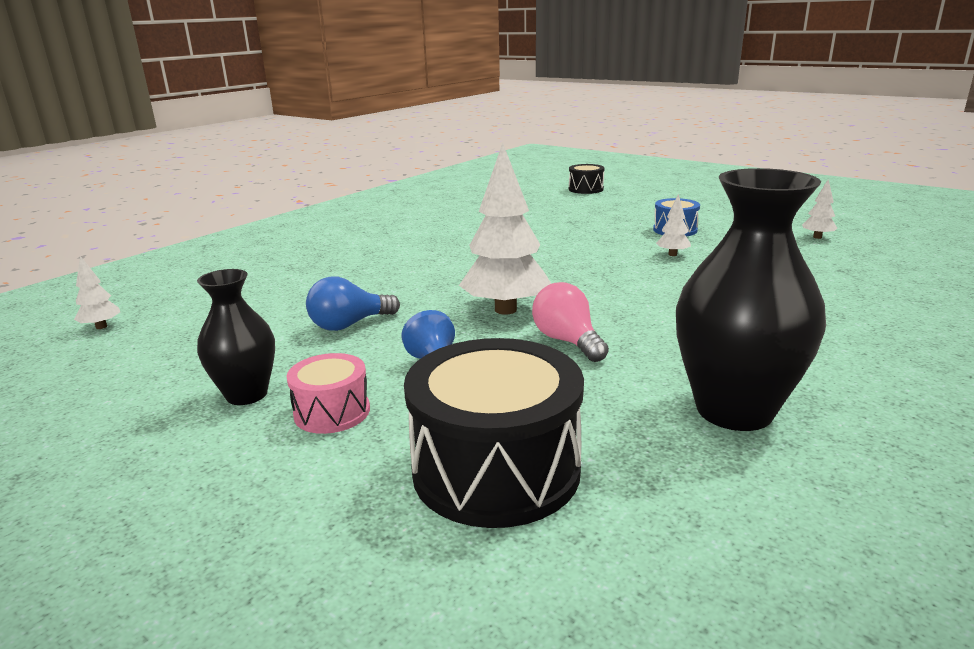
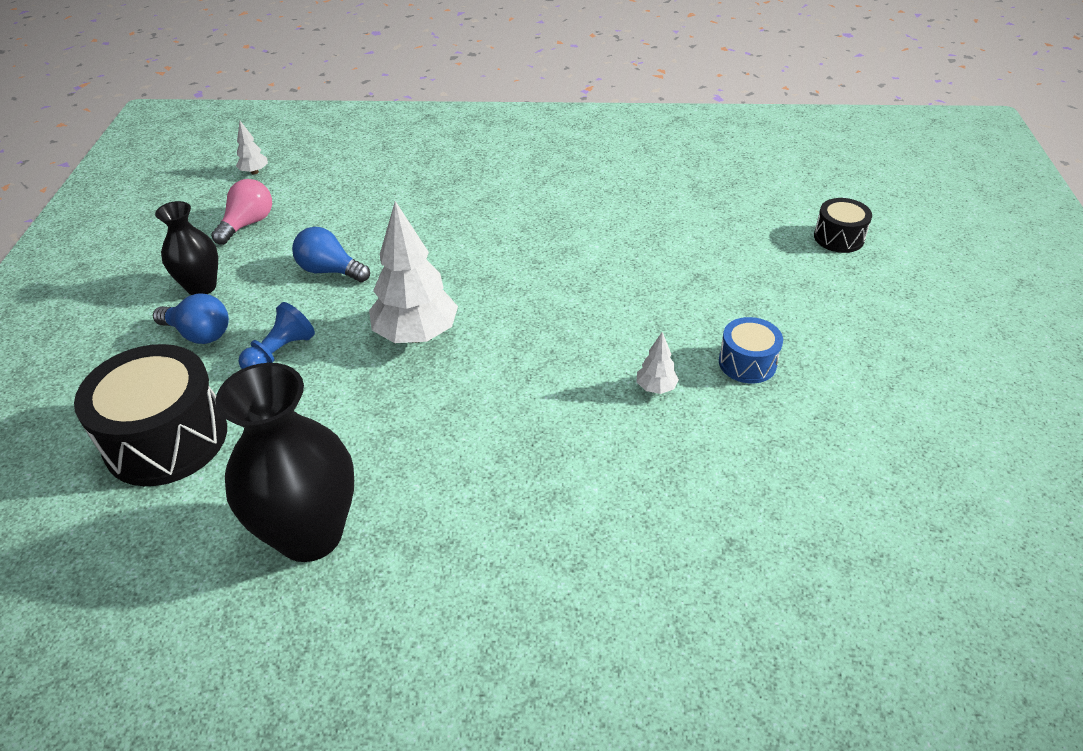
camera: 55 degrees right, 20 degrees up
pink drum [286,353,370,434] -> blue light bulb [153,293,229,344]
pink light bulb [532,282,609,362] -> pink light bulb moved to [211,179,272,245]
white tree [802,179,837,239] -> none

